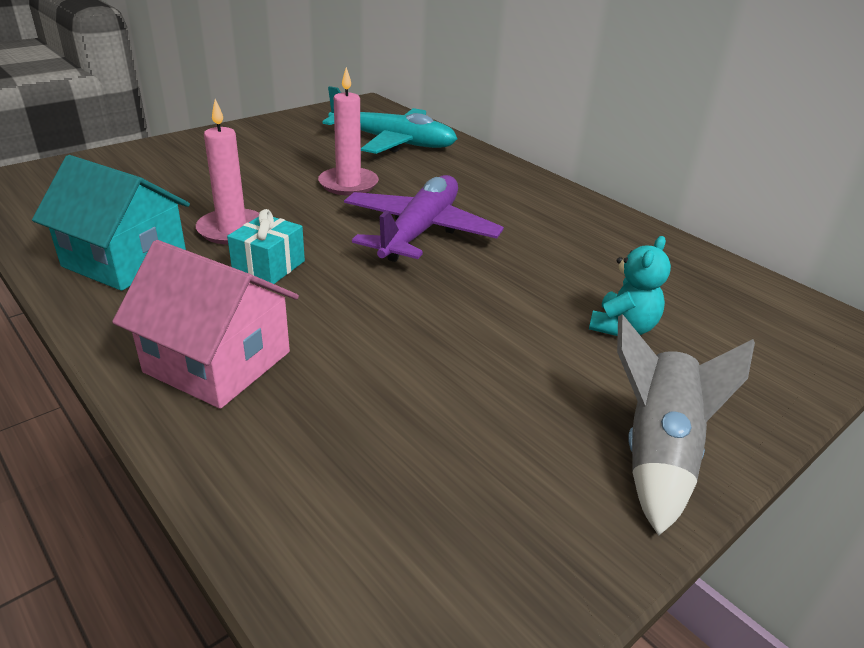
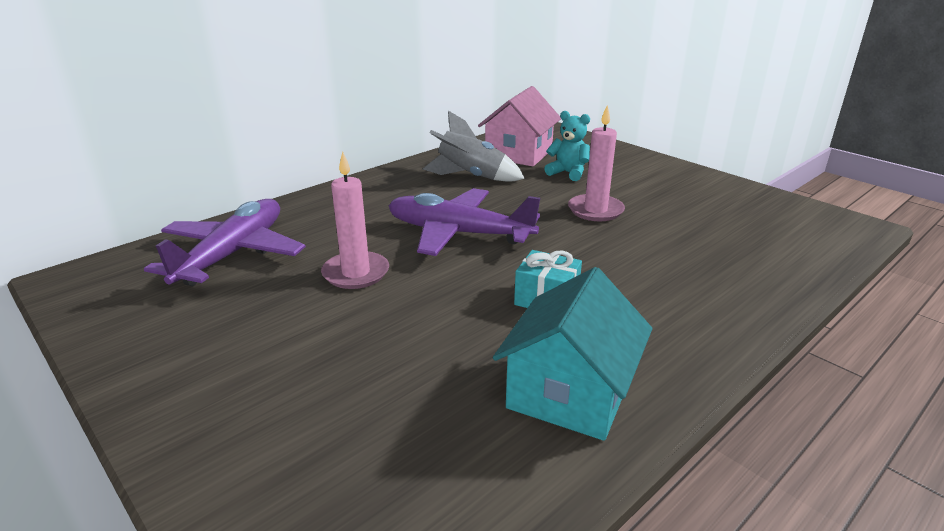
camera: 90 degrees left, 5 degrees down
pink house [112,240,299,409] -> pink house moved to [478,86,561,166]
pink candle [196,99,259,244] -> pink candle moved to [568,104,625,222]
turquoise plane [322,86,457,154] -> purple plane [144,199,306,286]
grey rocket [617,314,755,536] -> grey rocket moved to [423,111,525,182]

